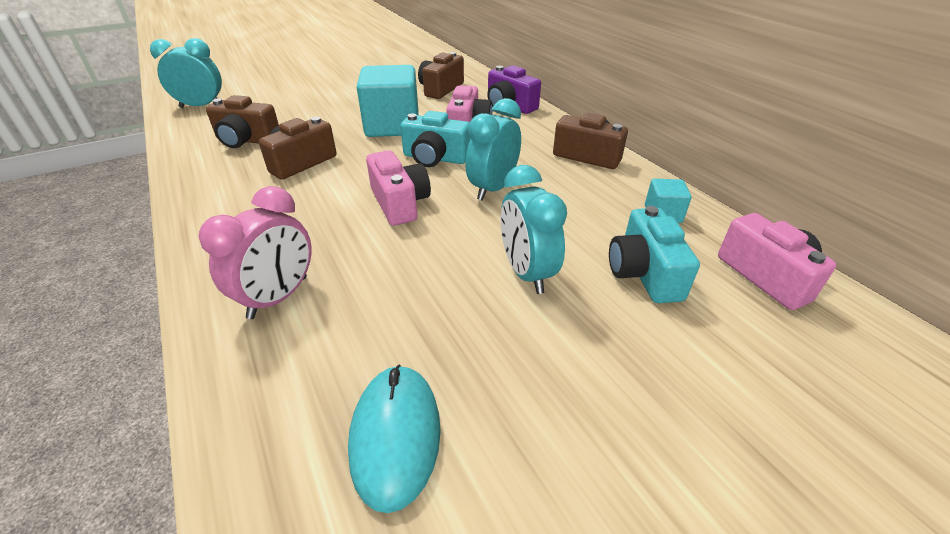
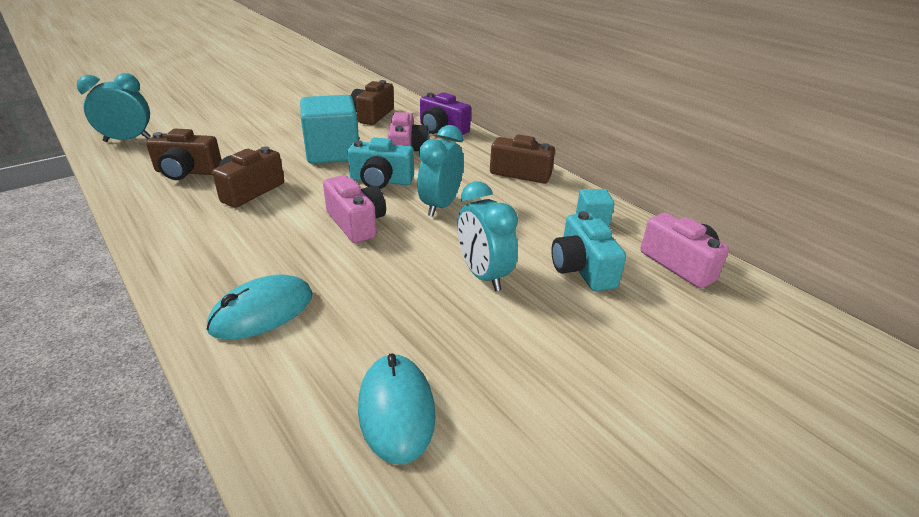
camera: 10 degrees left, 5 degrees down
pink clock [198,186,311,319] -> turquoise mouse [206,274,313,340]

